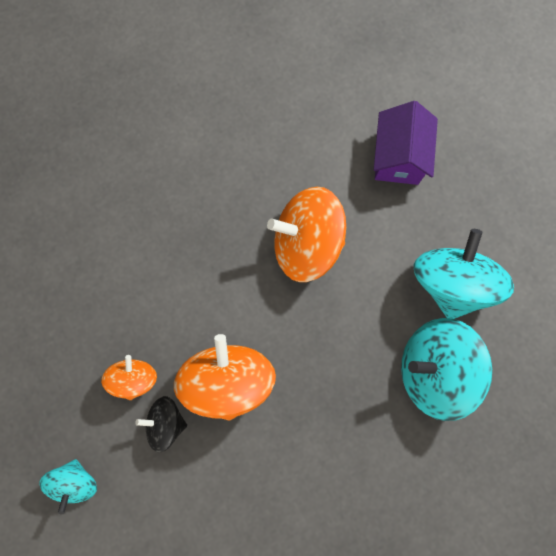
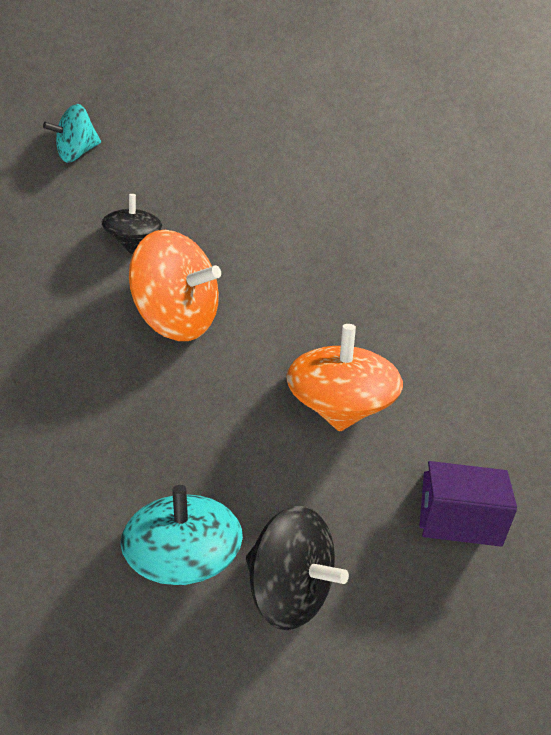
camera: 90 degrees right, 0 degrees up
orange spinning top [101,355,157,400] -> none
turquoise spinning top [414,229,514,319] -> black spinning top [246,506,349,630]

